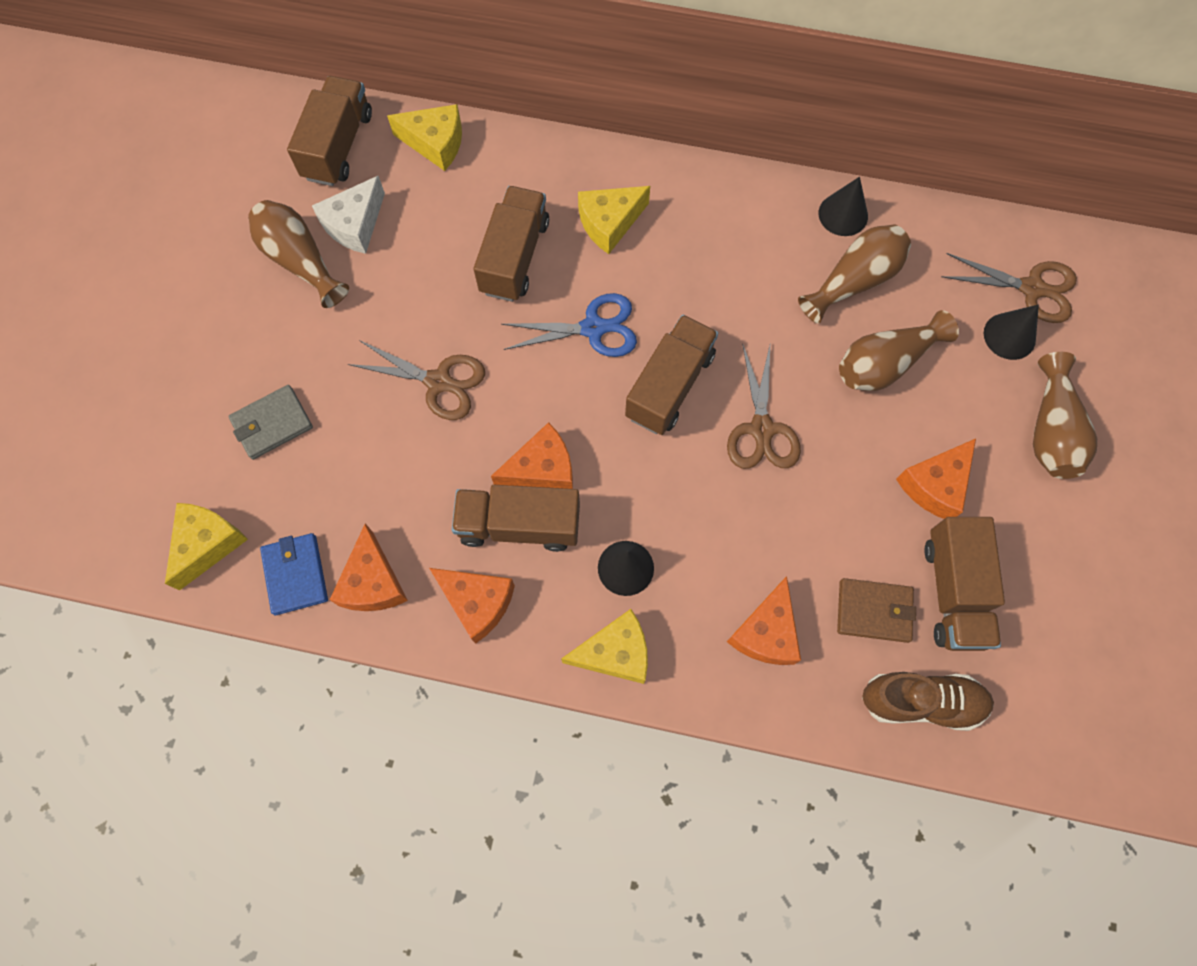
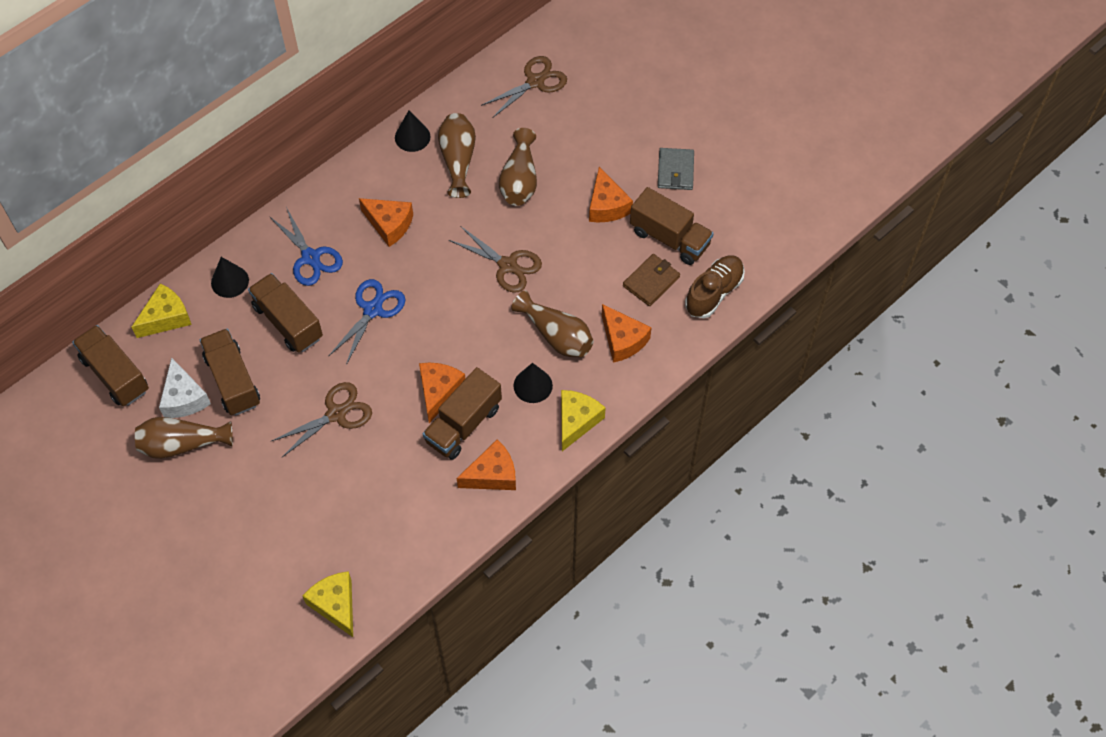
camera: 55 degrees left, 10 degrees down
grey wallet [228,385,313,460] -> grey wallet moved to [658,148,694,190]
blue wallet [260,533,328,615] -> none
orange cheese [330,524,408,611] -> orange cheese moved to [359,198,413,247]
yellow cheese [578,186,650,254] -> blue scissors [269,207,343,286]
brown truck [625,314,718,435] -> brown truck moved to [200,329,260,415]
black cone [984,304,1039,360] -> black cone moved to [211,257,249,298]
brown vase [1033,352,1097,479] -> brown vase moved to [511,290,594,357]

